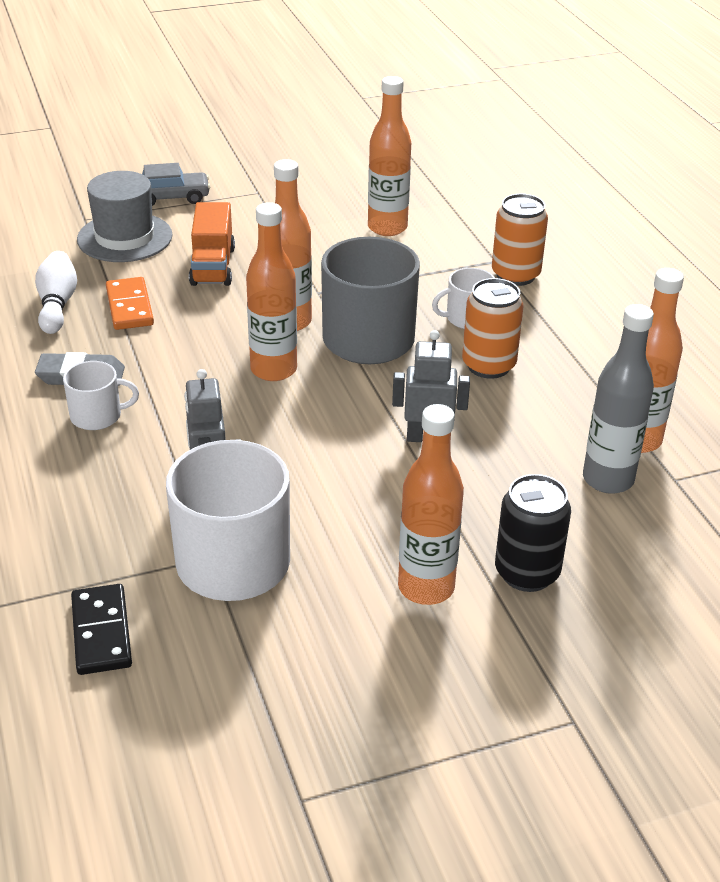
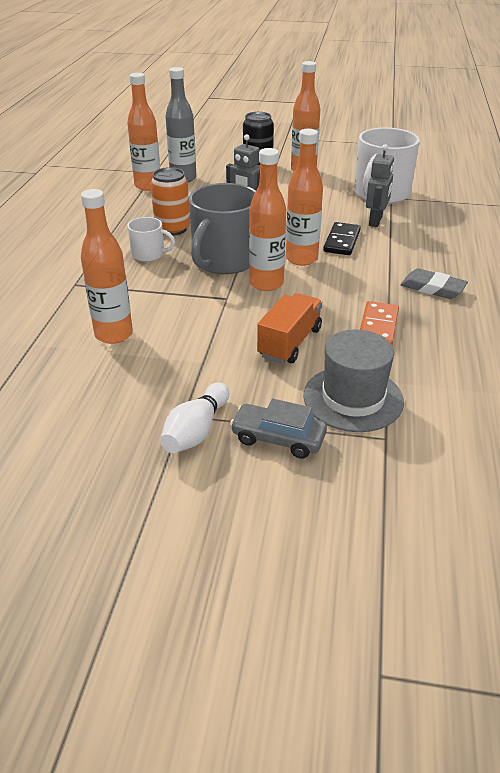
camera: 150 degrees left, 0 degrees up
white bowling pin [35,251,77,334] -> white bowling pin moved to [160,383,229,453]
white mug [63,361,139,430] -> none
black domino [71,584,132,675] -> black domino moved to [323,222,361,255]
orange can [492,194,548,286] -> none

